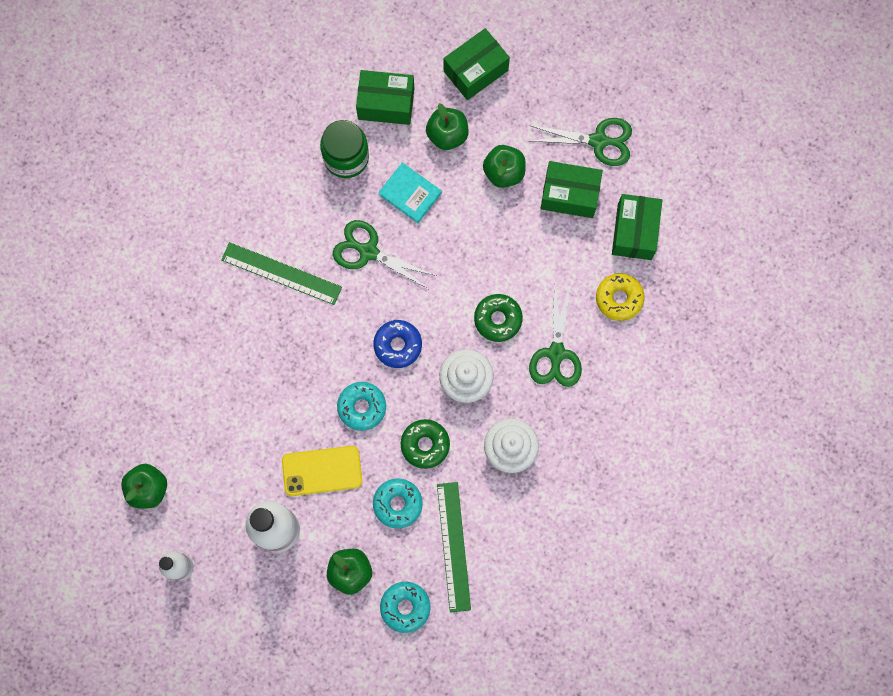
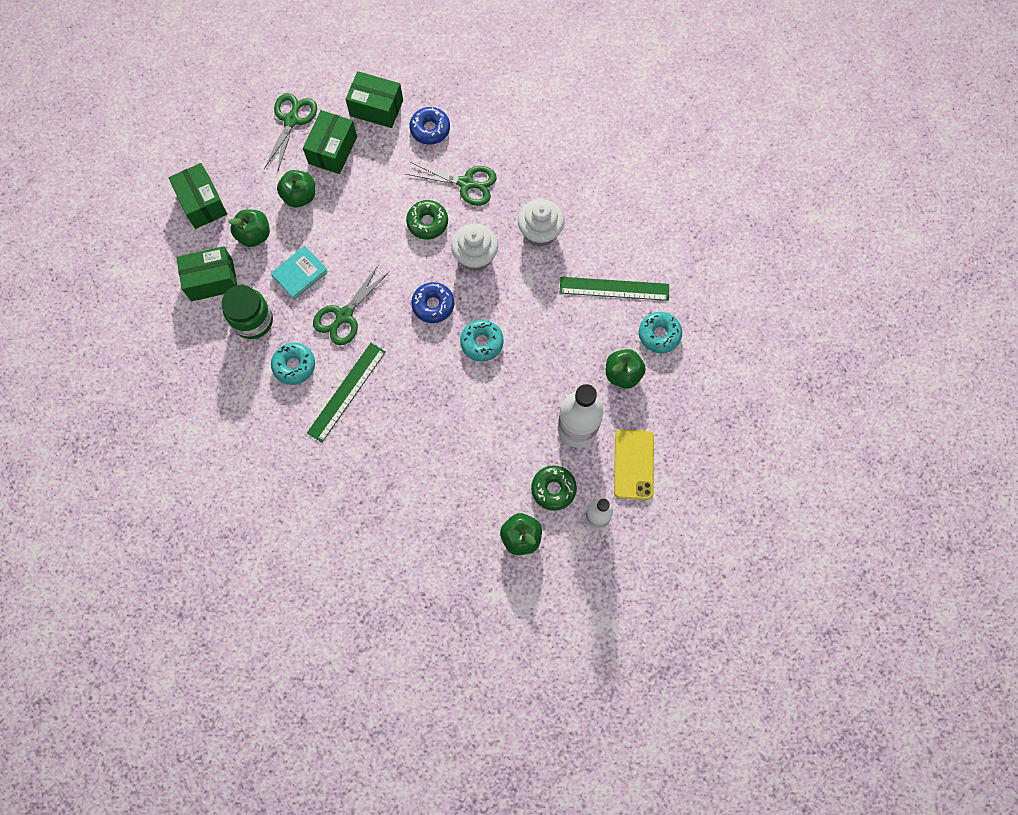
camera: 80 degrees left, 5 degrees down
yellow phone [282,446,362,496] -> yellow phone moved to [614,429,654,500]
green box [356,70,414,125] -> green box turned 60 degrees clockwise [176,246,237,301]
turquoise donut [373,478,423,529] -> turquoise donut moved to [271,343,315,385]
green donut [401,419,450,469] -> green donut moved to [531,465,577,511]
yellow donut [596,273,644,321] -> blue donut [410,107,450,144]

